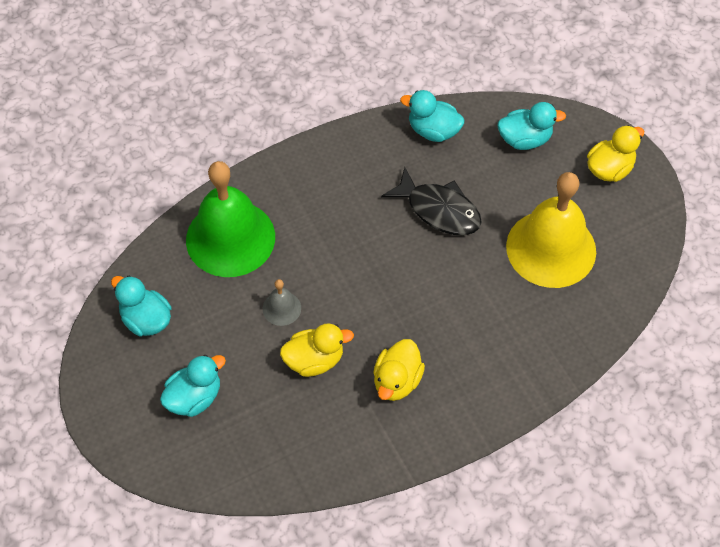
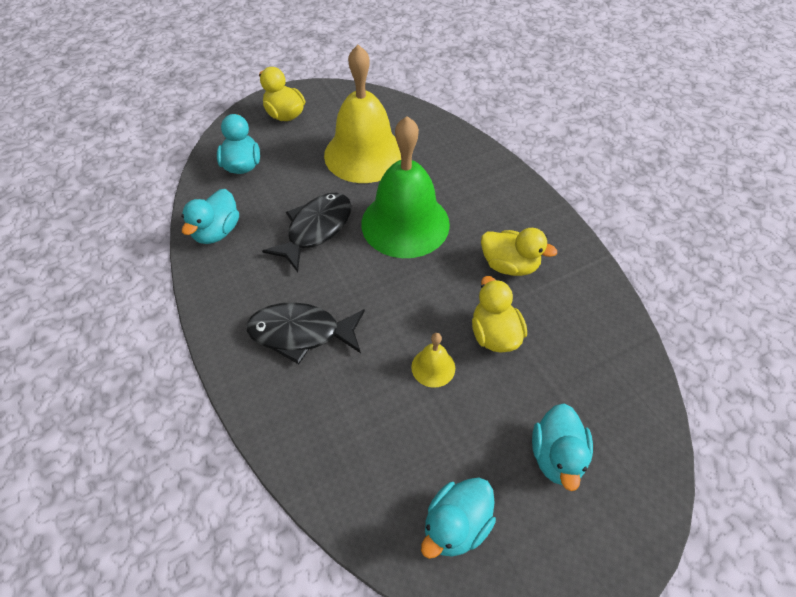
camera: 90 degrees left, 5 degrees down
turquoise duck [160,355,226,417] -> turquoise duck turned 135 degrees counterclockwise [532,403,593,491]
green bell [186,161,275,277] -> green bell moved to [361,116,450,258]
grey bell [263,279,301,326] -> yellow bell [411,333,455,388]
none -> black fish [246,302,365,364]

